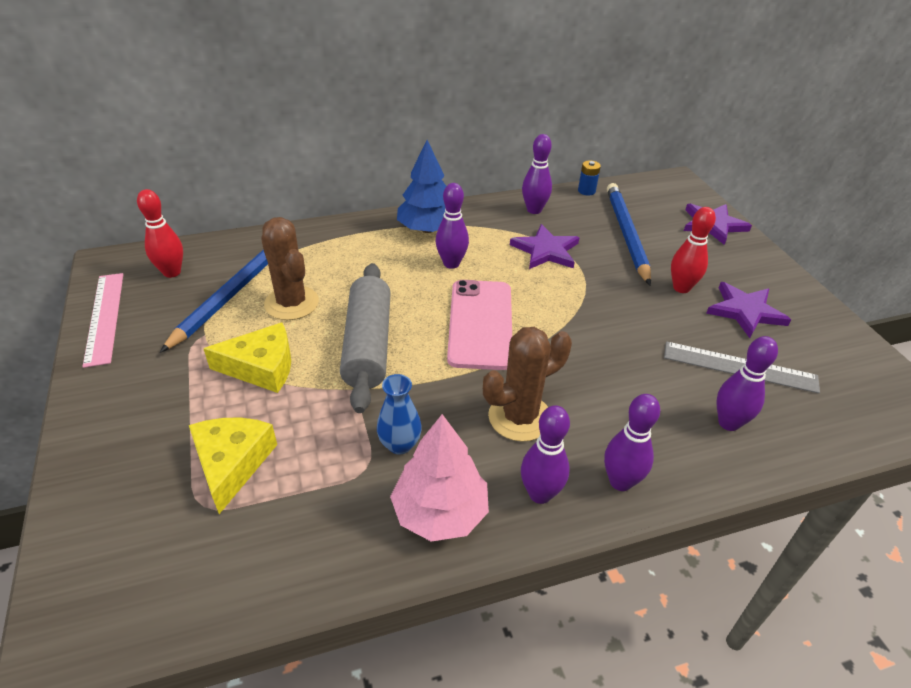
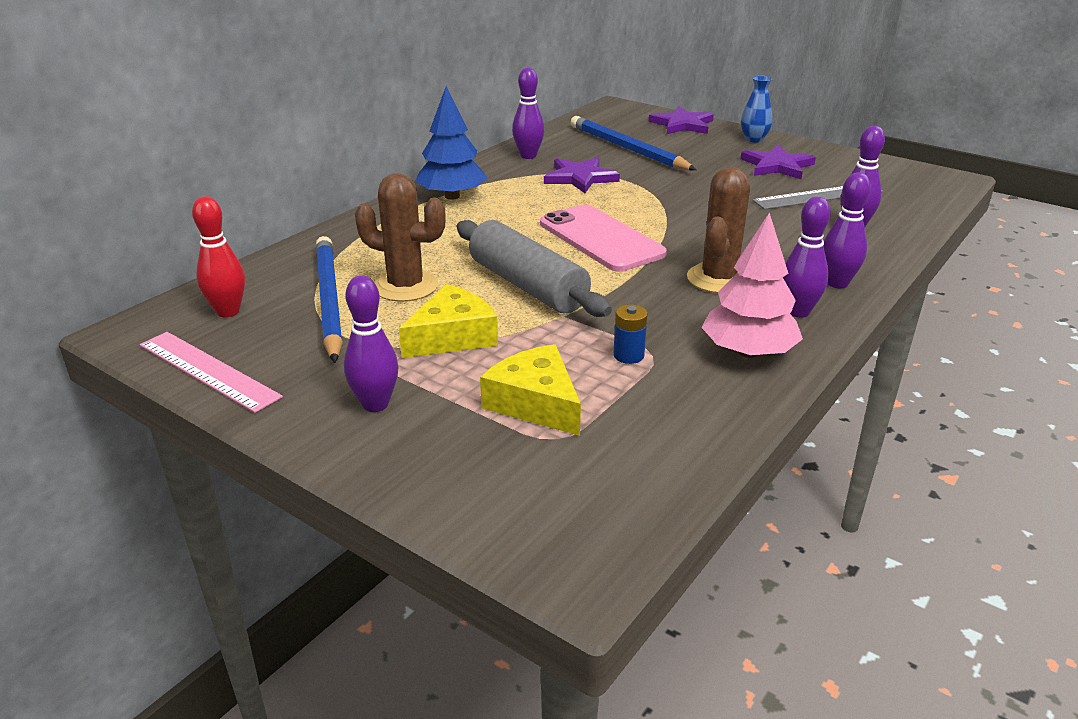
camera: 35 degrees left, 10 degrees down
blue vase [377,374,422,454] -> blue vase moved to [741,76,772,142]
purple bowling pin [436,183,469,269] -> purple bowling pin moved to [344,276,398,412]
blue battery [578,160,601,196] -> blue battery moved to [613,304,648,364]
red bowling pin [671,207,716,293] -> none

